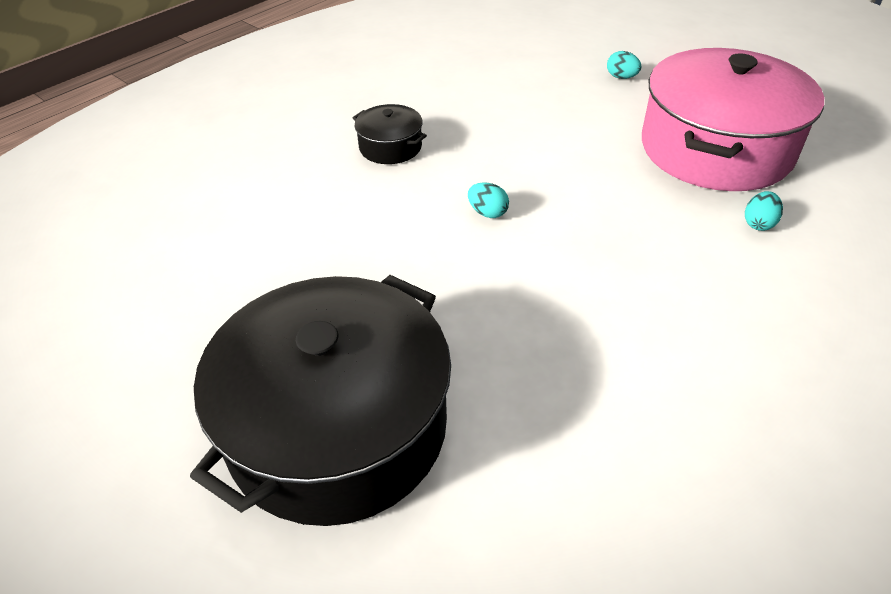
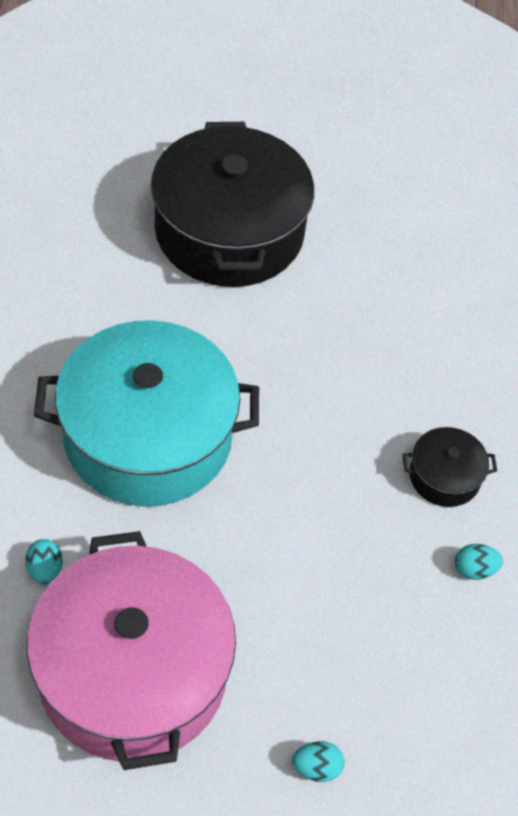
camera: 135 degrees right, 10 degrees up
turquoise egg [468,182,509,218] -> turquoise egg moved to [455,544,503,580]
none -> turquoise pot [34,320,259,506]

